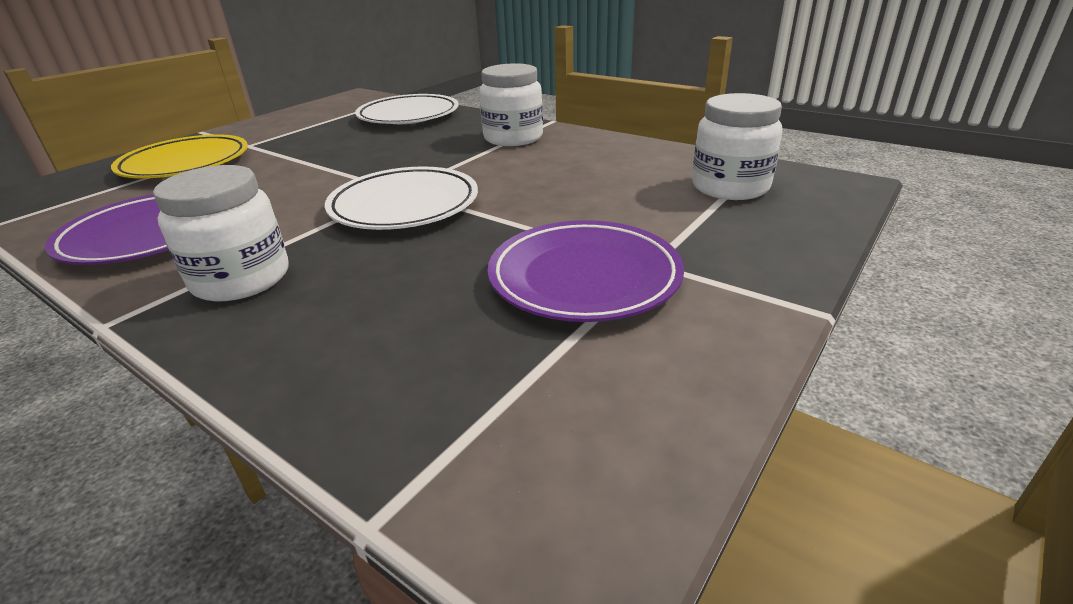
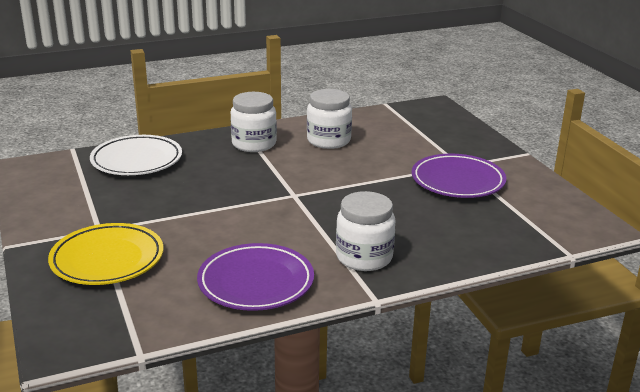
camera: 60 degrees left, 5 degrees down
white plate [325,166,478,230] -> none
white jar [692,93,783,200] -> white jar moved to [307,89,352,149]

